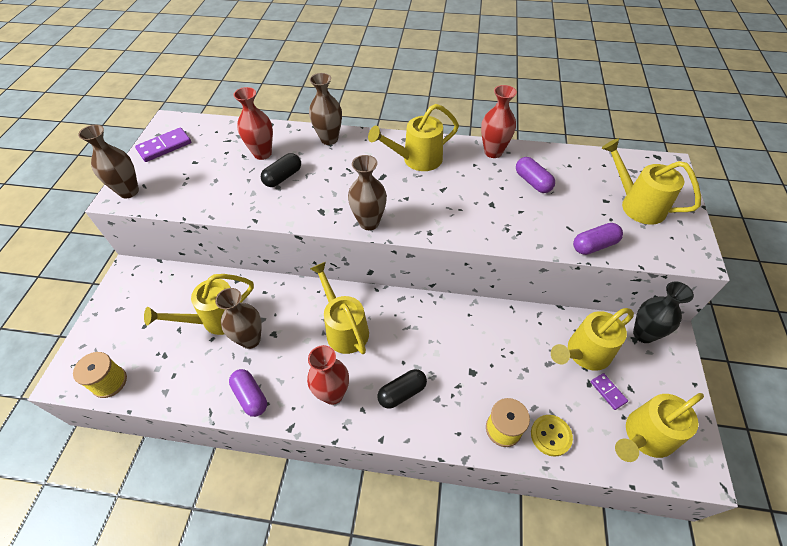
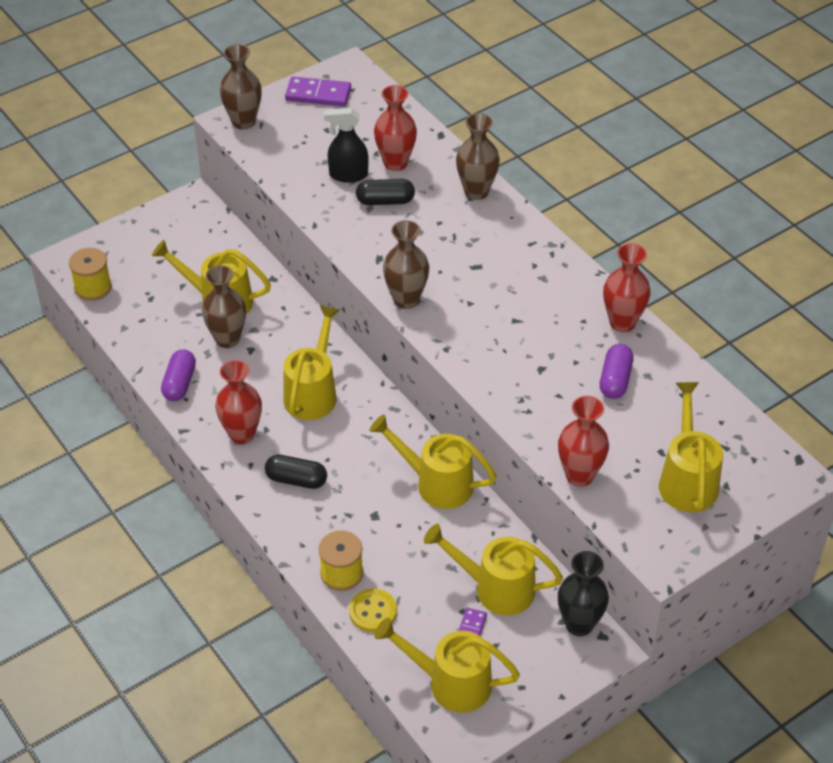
camera: 45 degrees right, 5 degrees down
yellow watering can [368,104,459,171] -> yellow watering can moved to [370,415,497,509]
purple capsule [573,223,623,255] -> red vase [558,396,609,487]
none -> black spray bottle [324,108,369,183]

